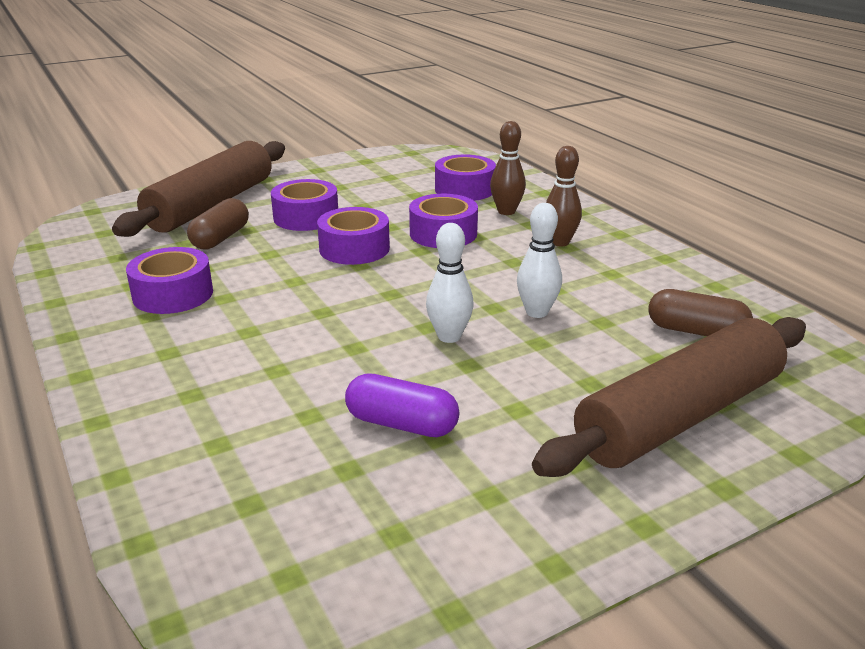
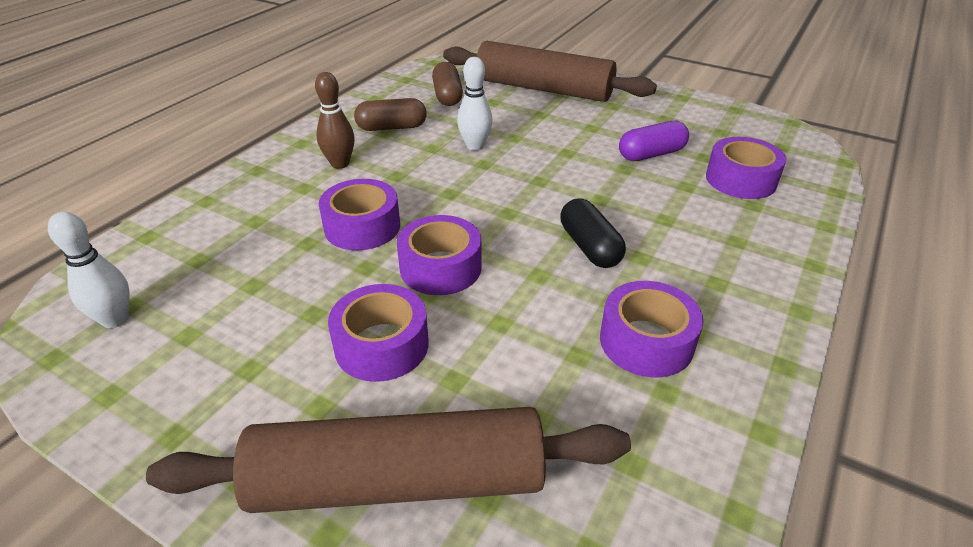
camera: 120 degrees left, 10 degrees up
brown capsule [187,198,249,249] -> brown capsule moved to [354,98,427,131]
purple capsule [345,373,459,437] -> purple capsule turned 75 degrees clockwise [619,121,689,161]
white bowling pin [426,223,474,343] -> white bowling pin moved to [48,212,130,328]
purple tape [435,154,496,201] -> purple tape moved to [706,137,786,199]
brown bowling pin [490,121,526,215] -> none
none -> black capsule [560,198,626,268]

